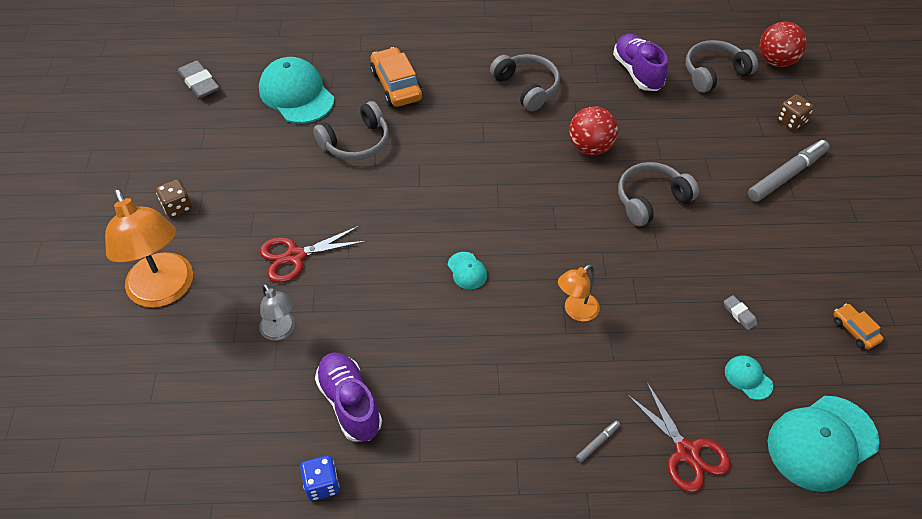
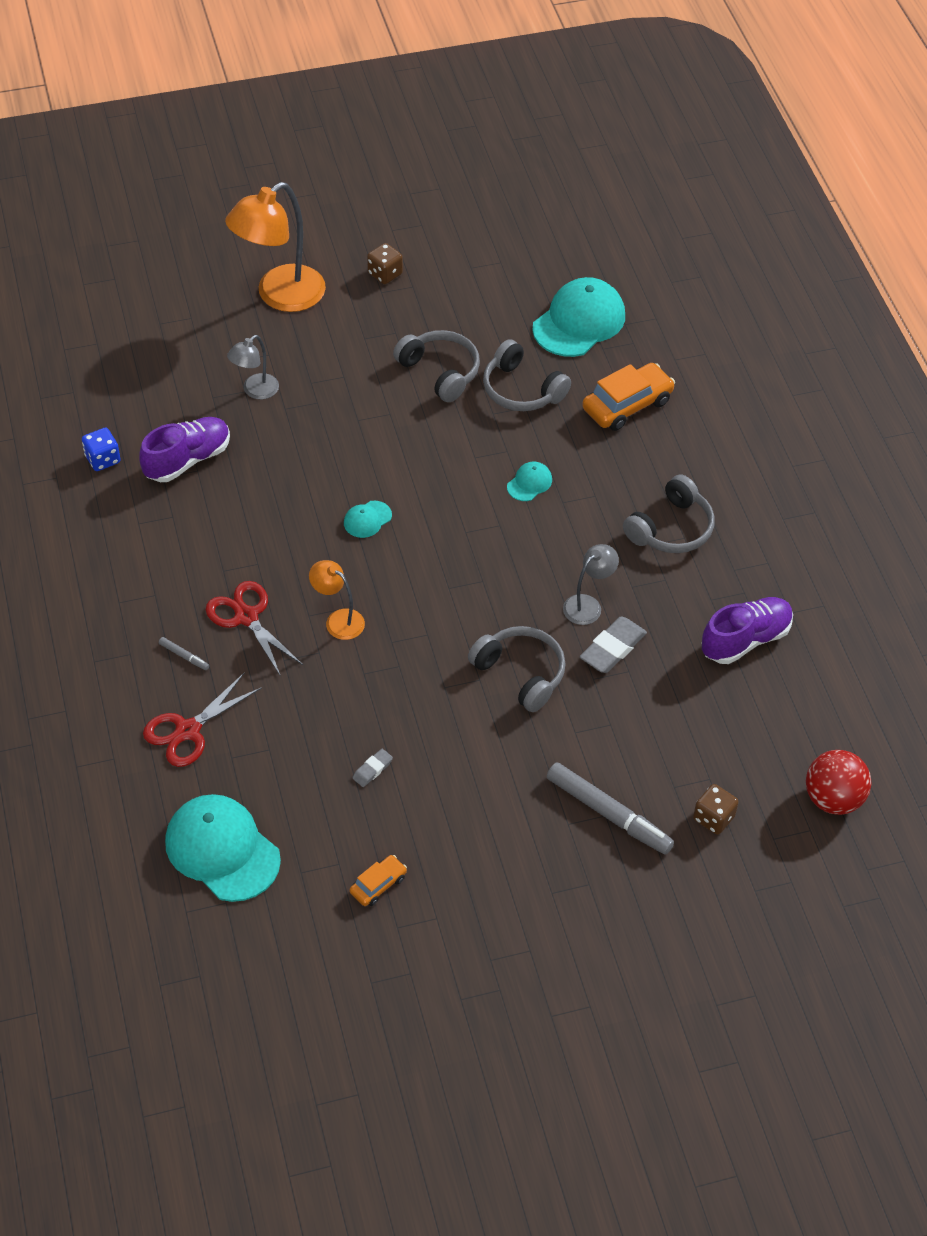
camera: 75 degrees right, 0 degrees up
grey eraser [178,61,219,98] -> grey eraser moved to [580,616,647,673]
red scissors [259,226,367,283] -> red scissors moved to [205,581,303,677]
red ball [569,106,618,155] -> grey lamp [563,544,619,625]
grey headphones [686,40,758,93] -> grey headphones moved to [393,330,480,402]
turquoise cap [725,355,773,400] -> turquoise cap moved to [507,462,552,501]

